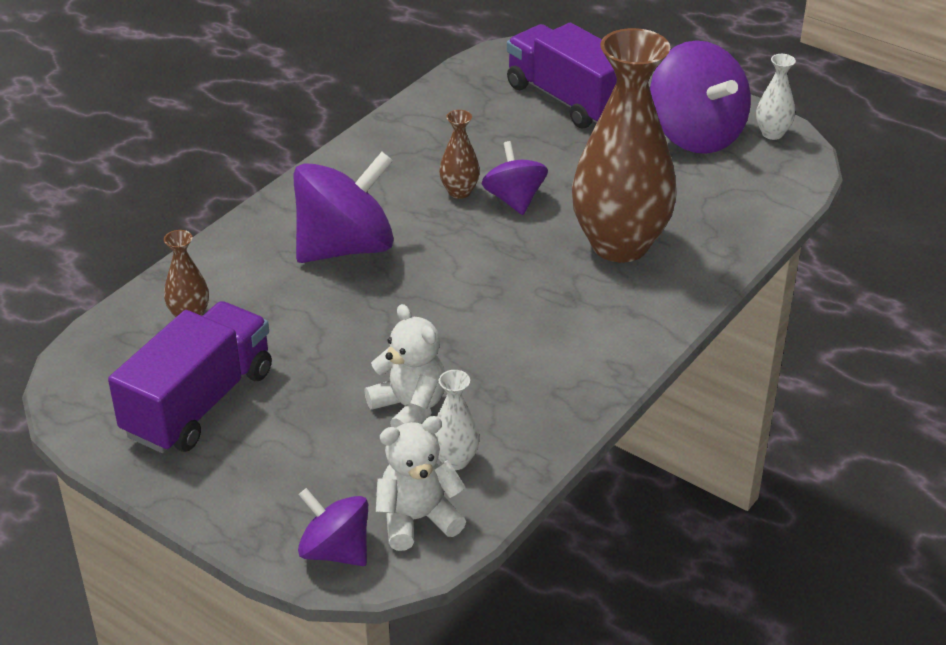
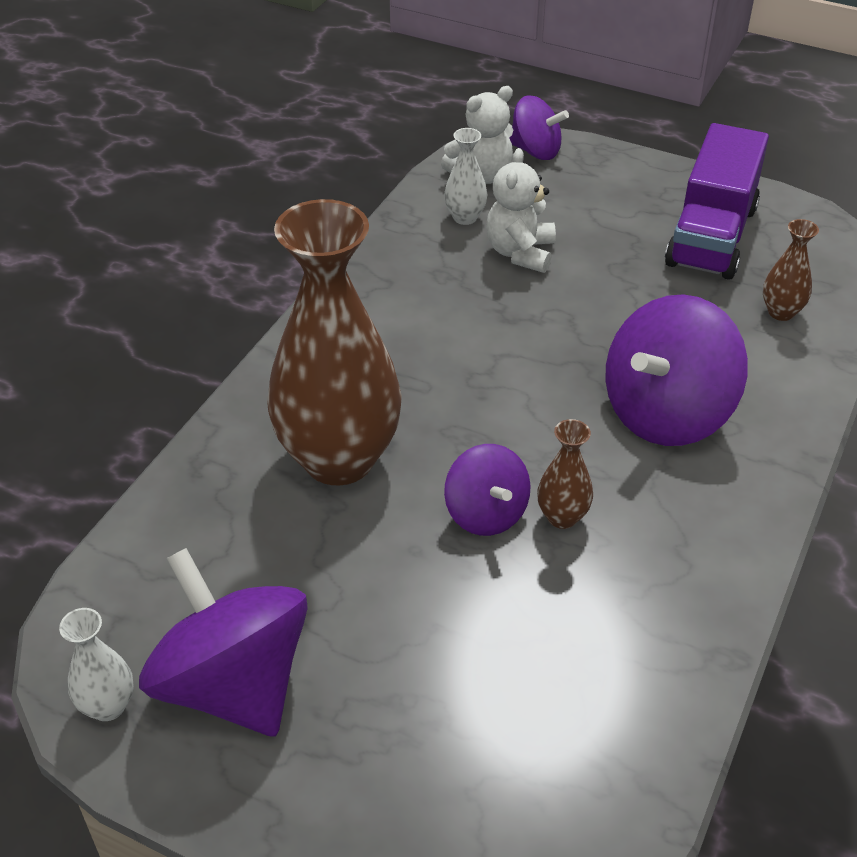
camera: 170 degrees right, 5 degrees up
white teddy bear [364,304,445,428] -> white teddy bear turned 60 degrees clockwise [486,148,556,273]
purple truck [507,23,617,128] -> none

